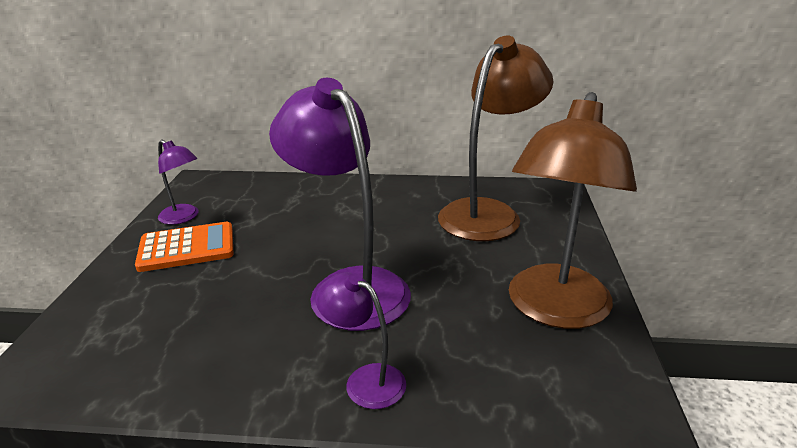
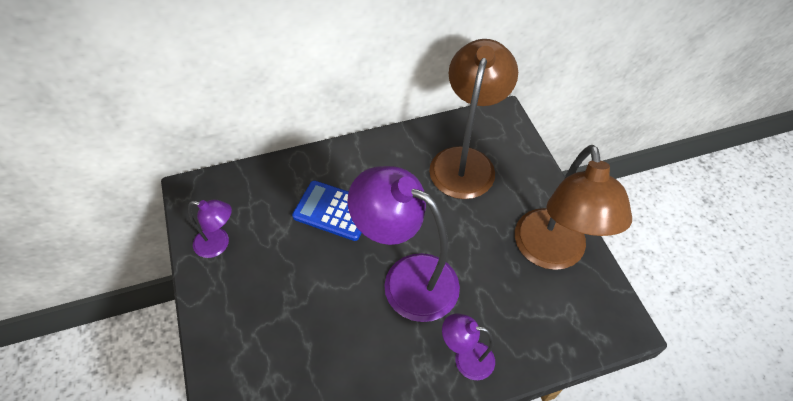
camera: 25 degrees left, 25 degrees up
orange calculator [135,222,233,272] -> none
none -> blue calculator [292,181,362,241]

